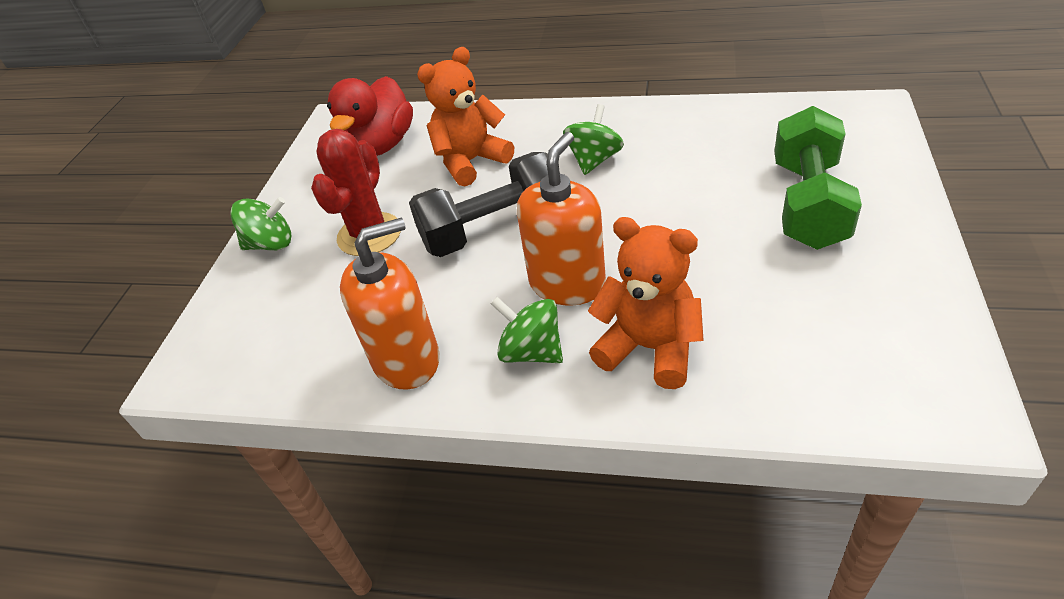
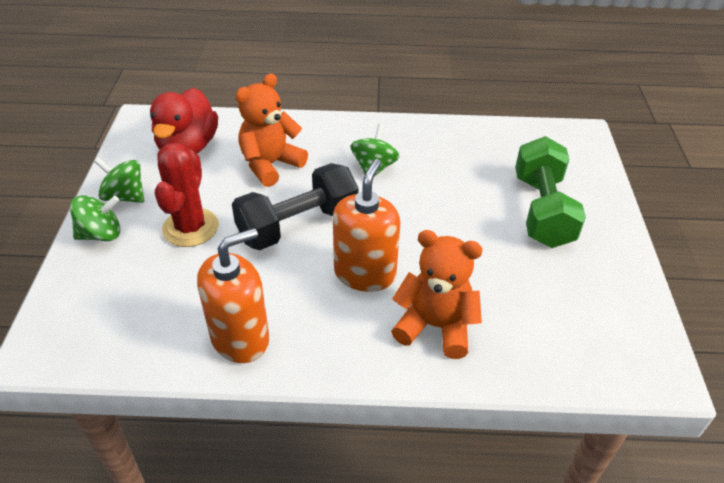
camera: 15 degrees left, 0 degrees up
green spinning top [490,297,563,363] -> green spinning top moved to [94,157,144,203]

